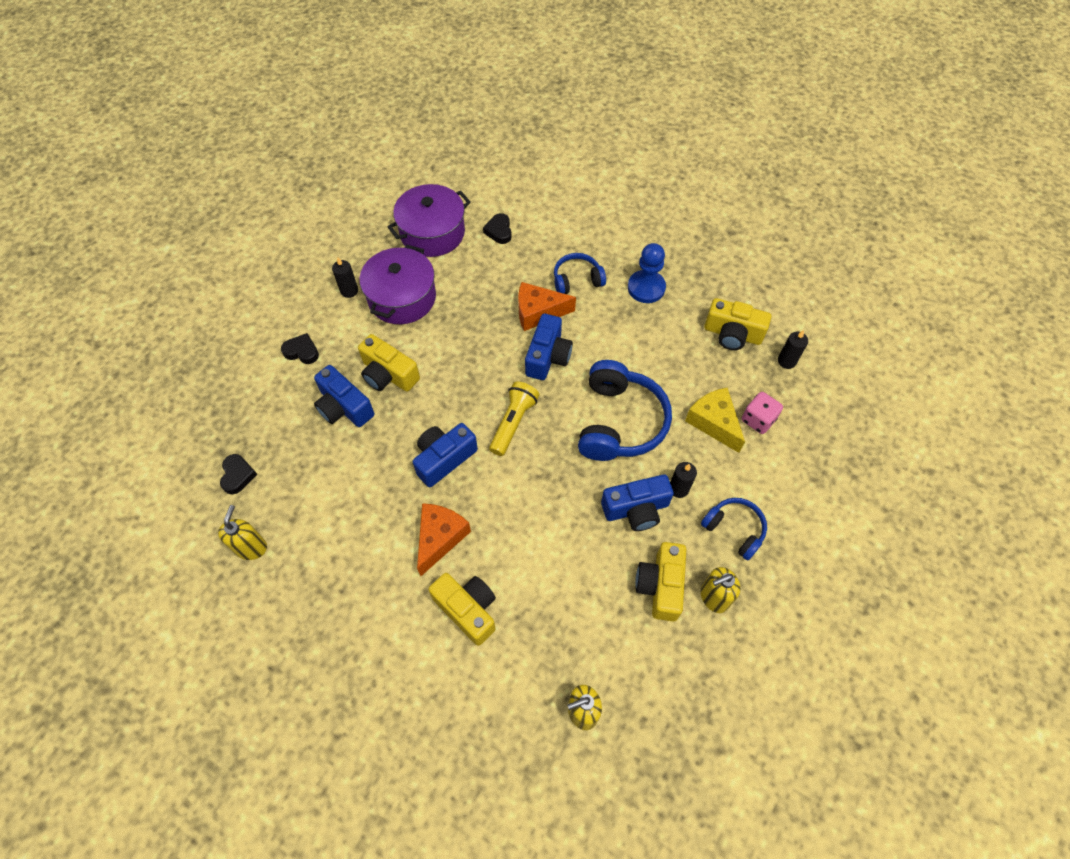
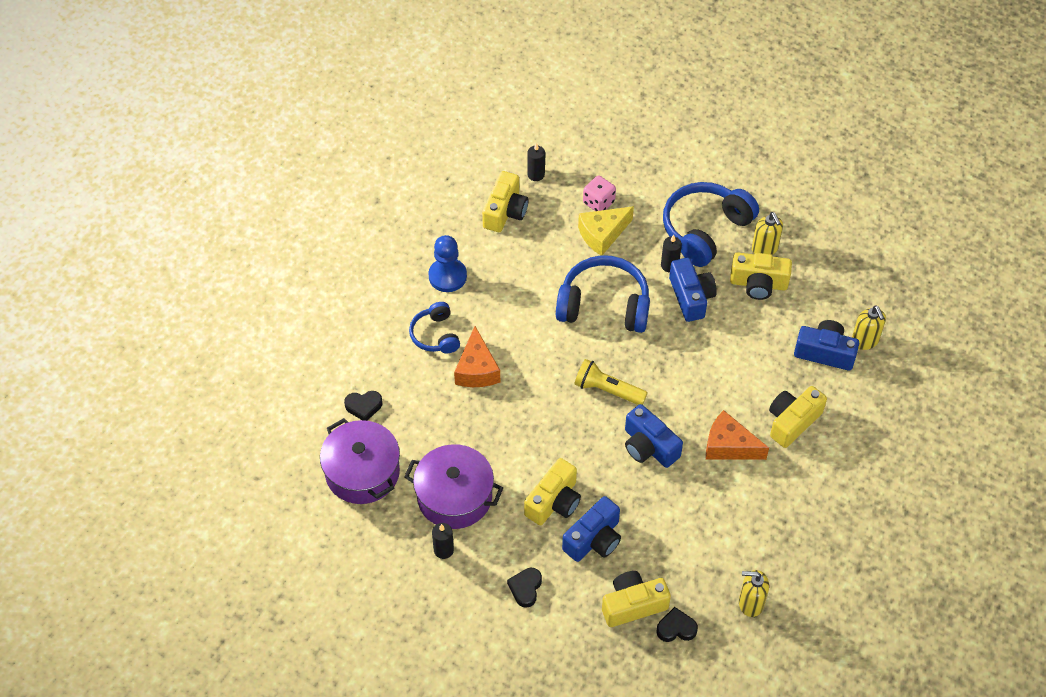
camera: 90 degrees left, 5 degrees down
blue camera [525,314,573,380] -> blue camera moved to [794,320,859,371]
blue headphones [701,498,767,560] -> blue headphones [663,182,759,267], size x1.78
none -> yellow camera [602,571,671,627]

